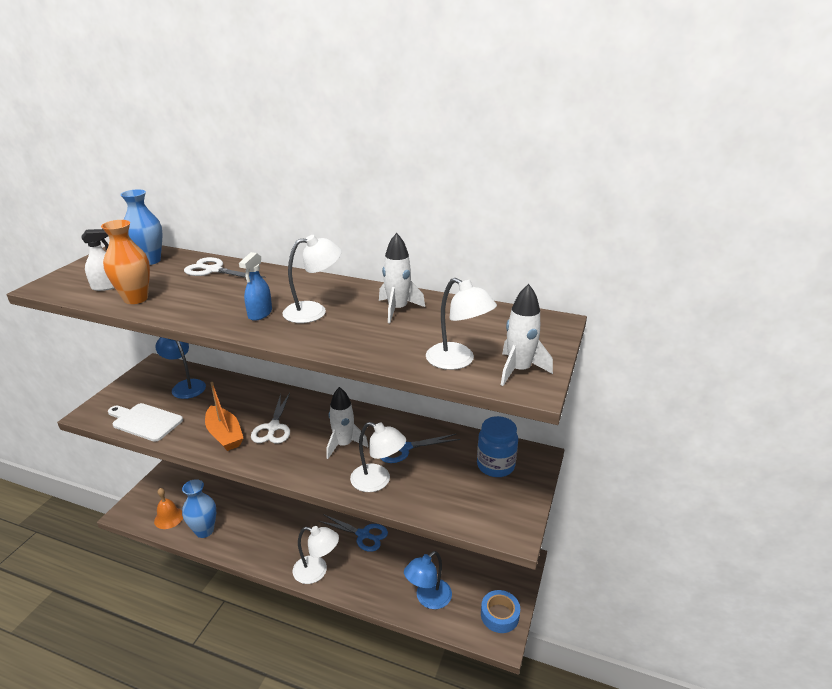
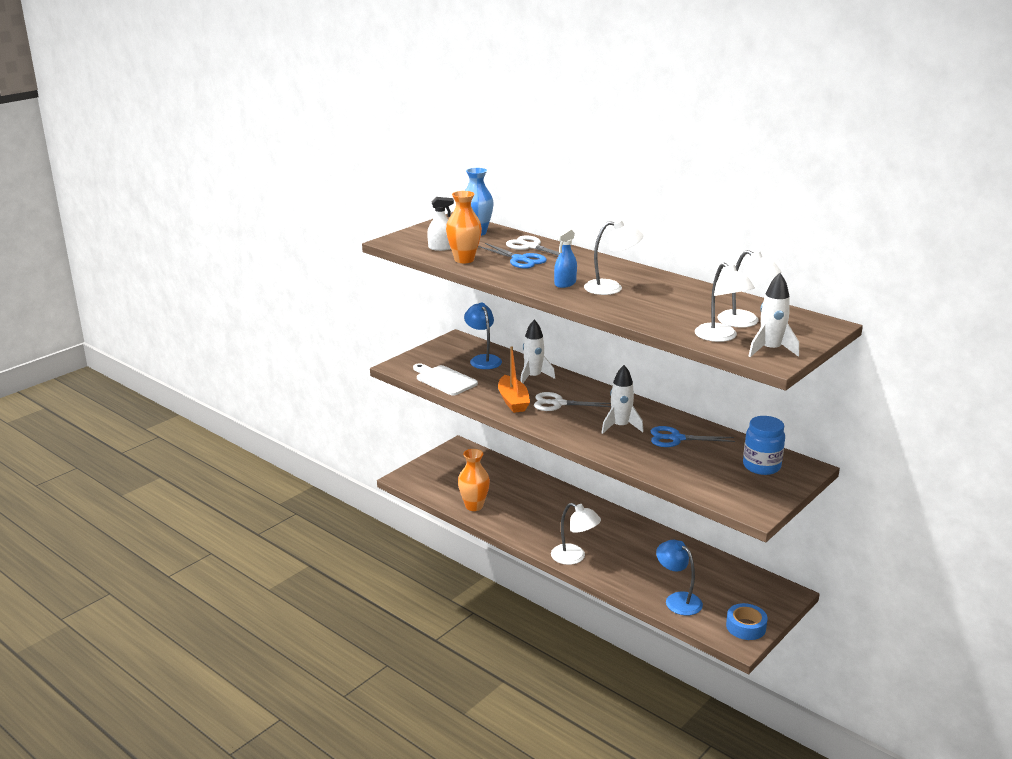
camera: 20 degrees right, 5 degrees down
orange bell [154,488,183,529] -> none
blue vase [182,479,216,538] -> orange vase [458,449,490,511]
white scissors [251,393,290,444] -> white scissors turned 75 degrees clockwise [534,392,611,411]
blue scissors [319,514,388,552] -> blue scissors moved to [478,243,547,269]
white lamp [350,422,406,492] -> white lamp moved to [717,250,781,328]
white rocket [379,233,425,323] -> white rocket moved to [520,320,555,383]
blue lamp [404,551,452,609] -> blue lamp turned 75 degrees clockwise [656,540,703,616]

